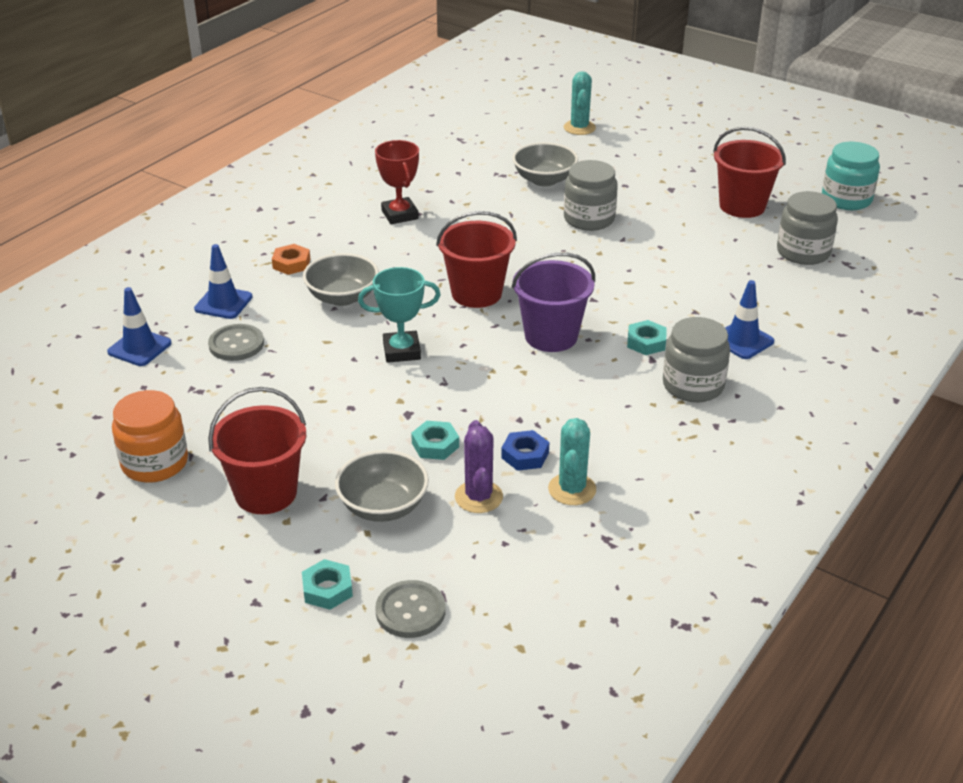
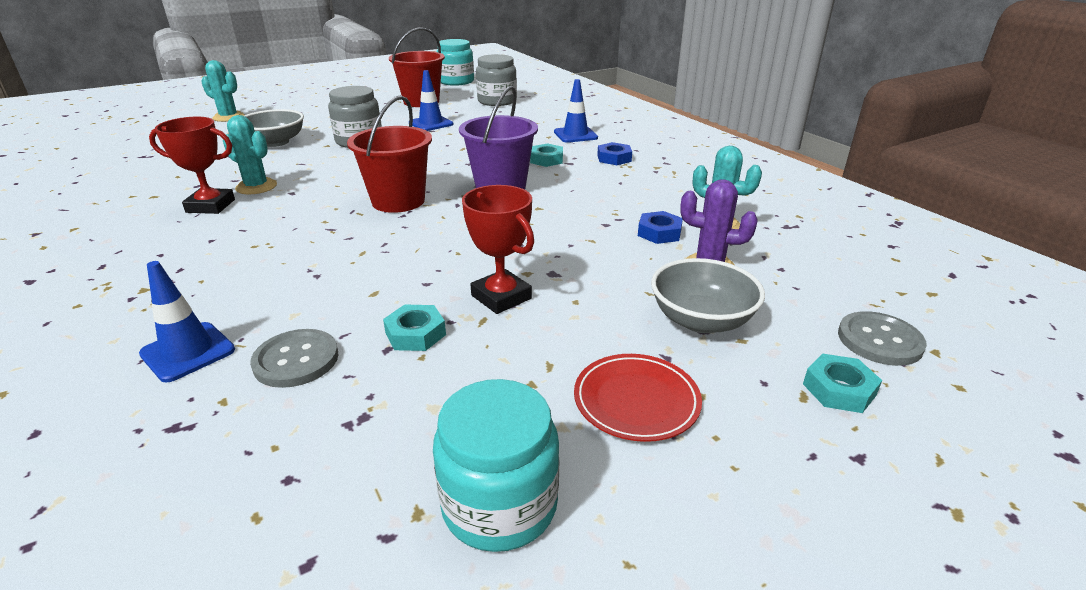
camera: 65 degrees left, 5 degrees down
blue traffic cone [107,287,172,366] -> blue traffic cone moved to [412,70,454,131]
orange jar [112,390,188,483] -> turquoise jar [433,379,559,552]
red bucket [208,387,306,514] -> red plate [574,354,702,442]
orange nut [272,244,310,275] -> none
grey bowl [303,253,379,306] -> none
turquoise trophy [358,267,441,363] -> none
turquoise nut [411,421,459,460] -> turquoise nut moved to [383,305,446,351]
grey jar [663,317,730,402] -> blue nut [597,142,632,165]
none -> turquoise cactus [223,115,277,194]
none -> red trophy [462,185,534,314]

